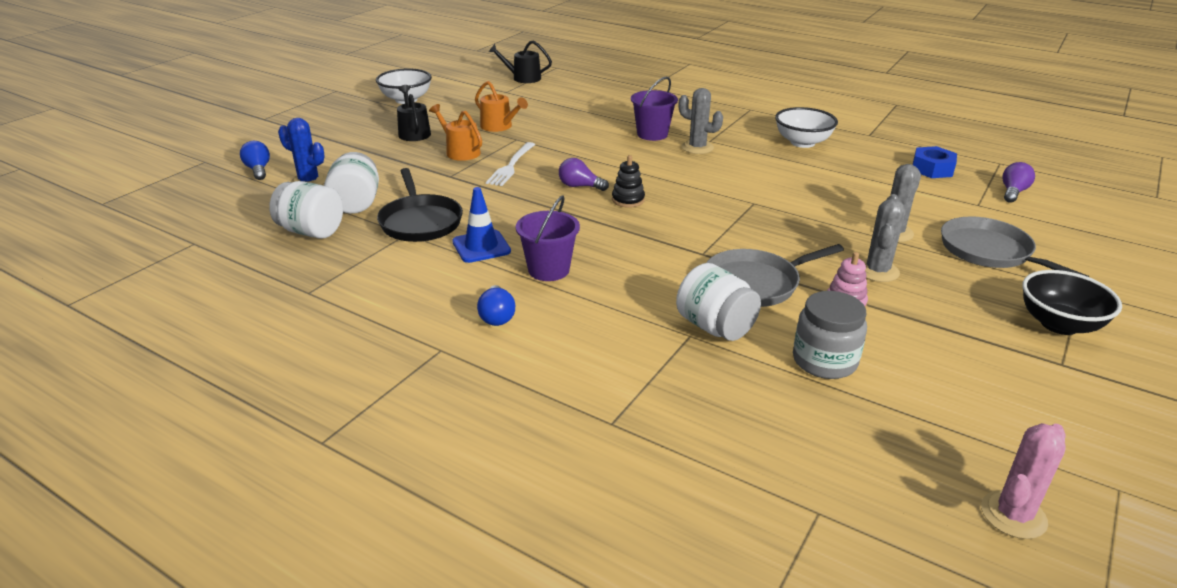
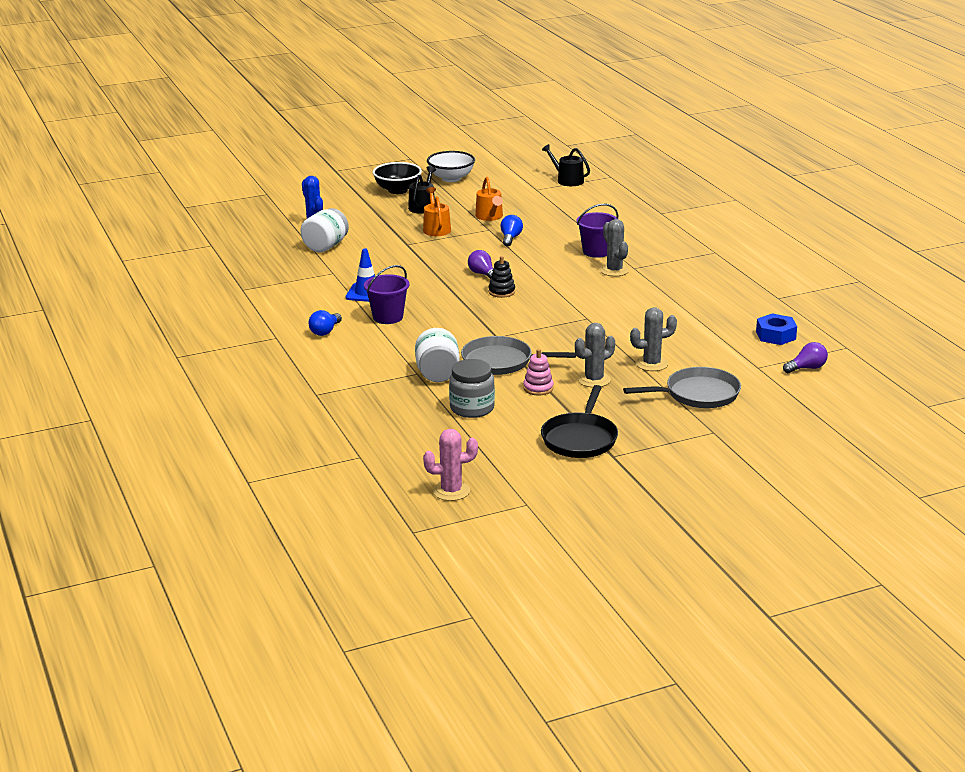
camera: 35 degrees right, 5 degrees down
blue light bulb [240,141,270,180] -> blue light bulb moved to [500,215,523,246]
white jar [269,181,343,239] -> none
black pan [377,168,463,242] -> black pan moved to [541,385,618,458]
white fork [486,142,535,186] -> none
white bowl [775,107,838,148] -> none
grey pan [941,217,1089,277] -> grey pan turned 75 degrees clockwise [623,367,741,408]
black bowl [1022,270,1122,335] -> black bowl moved to [373,162,422,194]

